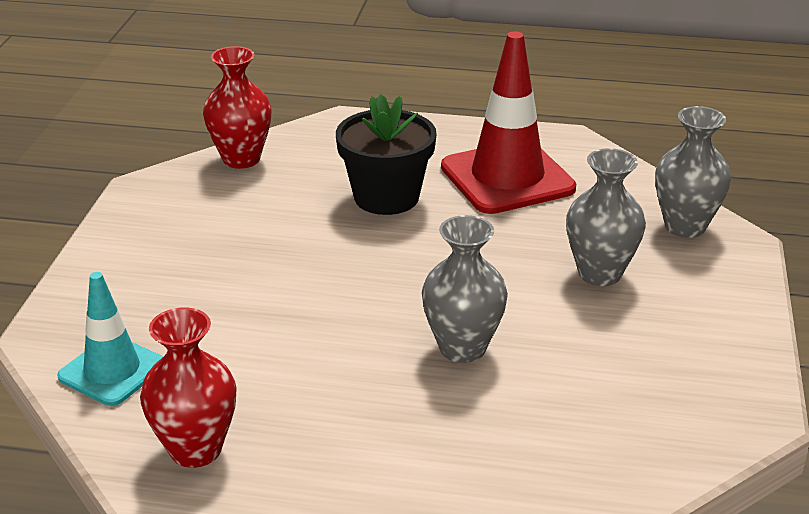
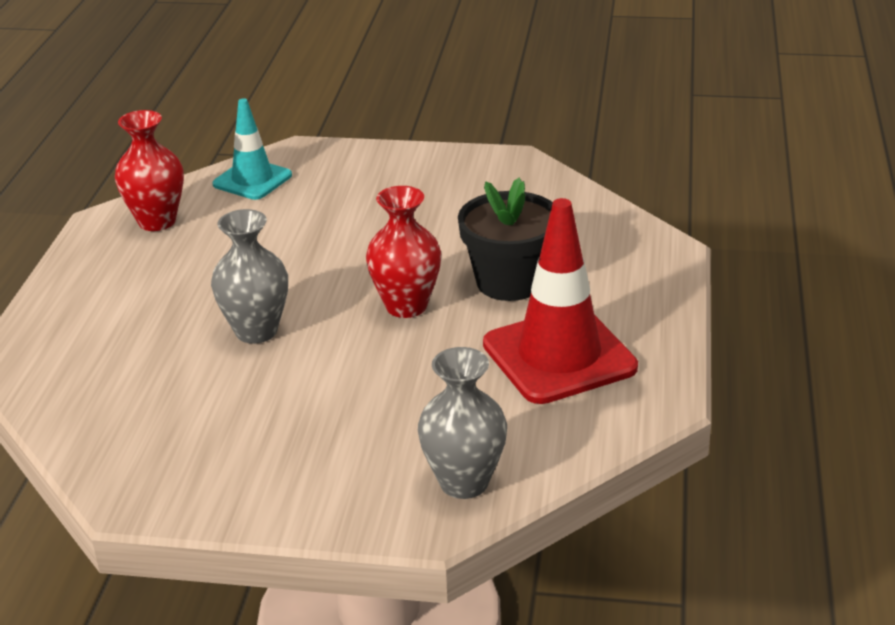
camera: 90 degrees right, 0 degrees up
red vase [203,46,272,169] -> red vase moved to [366,186,441,318]
grey vase [566,148,646,286] -> none

